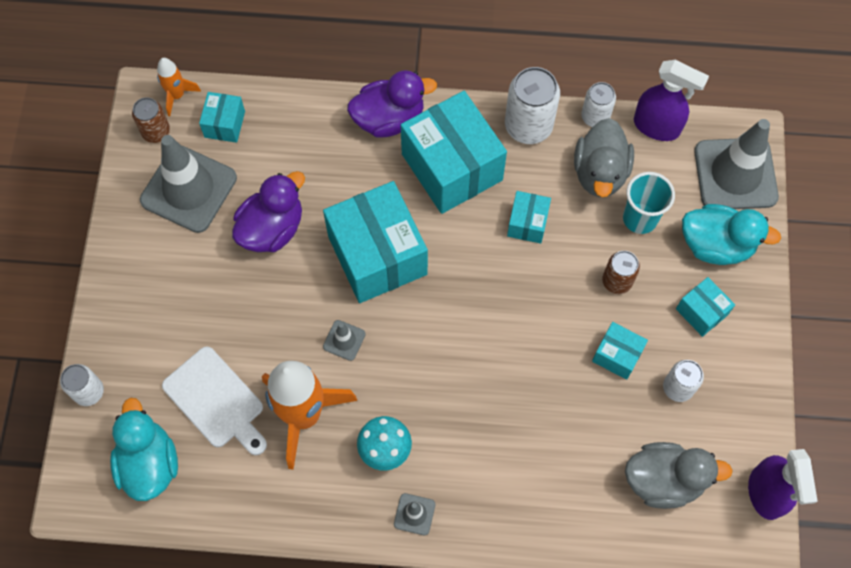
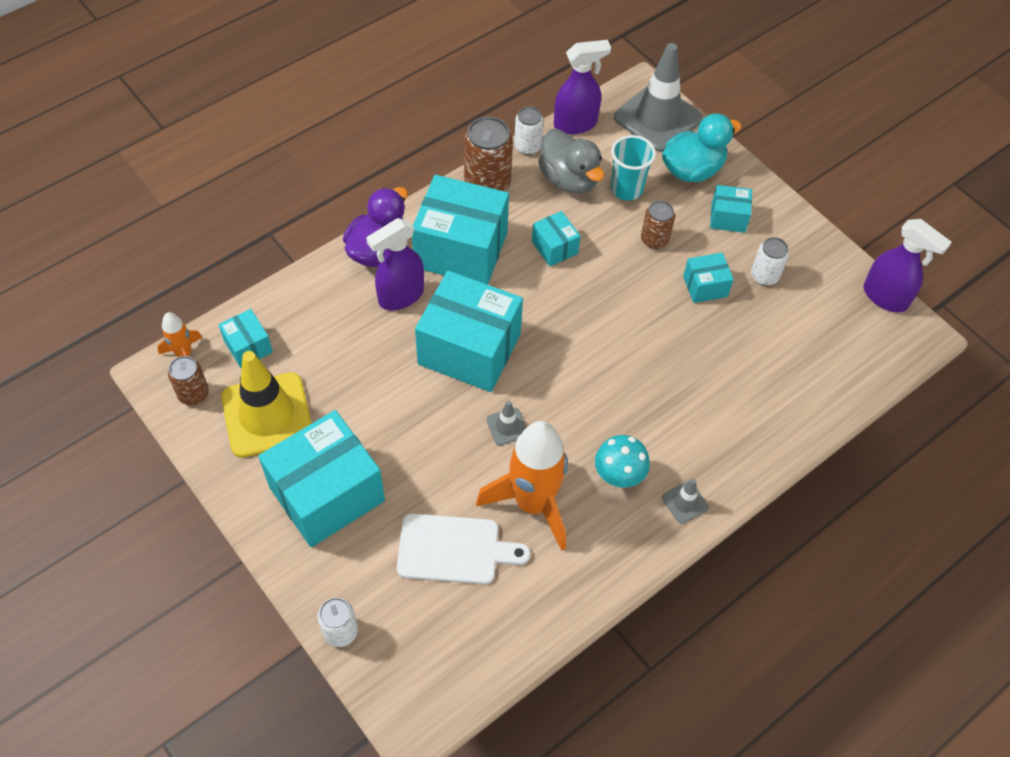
camera: 45 degrees left, 10 degrees down
turquoise duck [110,397,178,501] -> none
grey traffic cone [140,135,237,233] -> yellow traffic cone [221,351,312,458]
purple duck [232,171,305,252] -> none
white can [505,67,560,144] -> brown can [464,117,513,192]
grey duck [625,442,733,509] -> none
none -> turquoise box [258,410,385,547]
none -> purple spray bottle [366,218,424,310]

